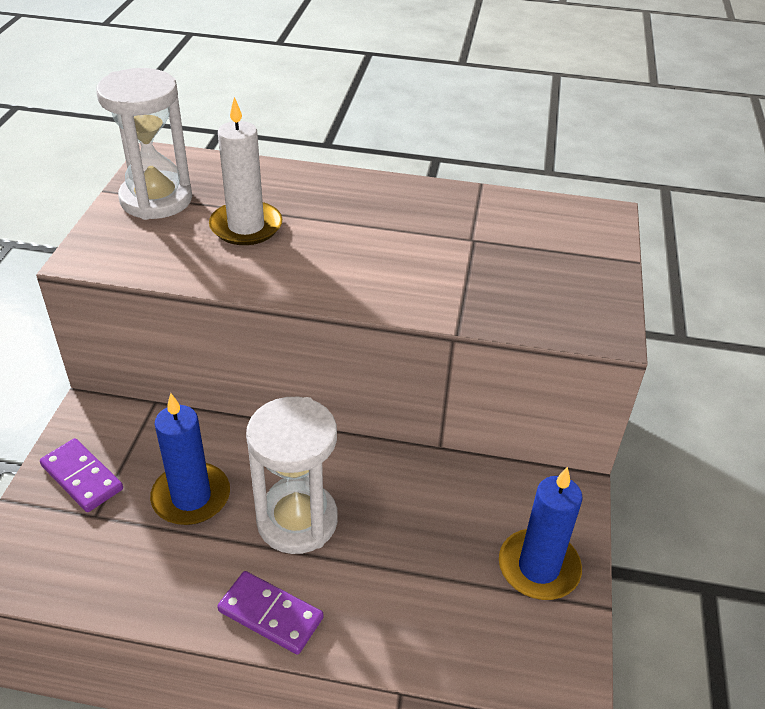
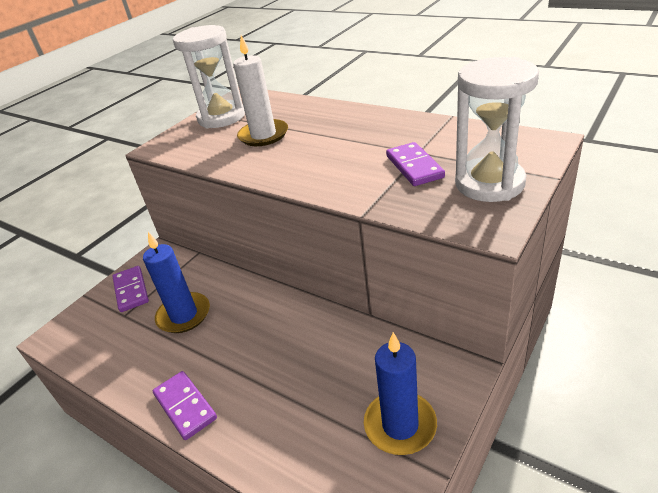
camera: 30 degrees right, 5 degrees down
white hourglass [246,397,338,554] -> white hourglass moved to [455,57,539,202]
none -> purple domino [386,142,445,186]

